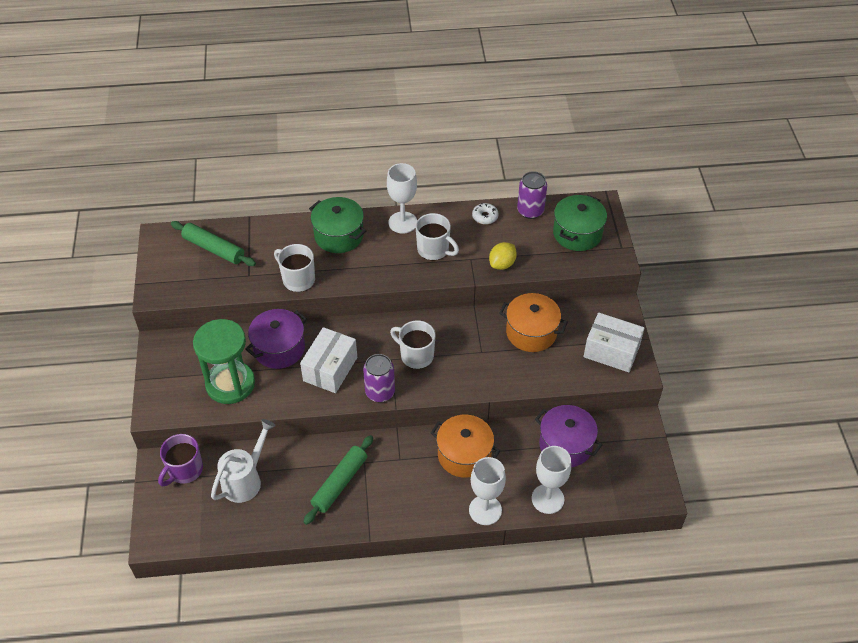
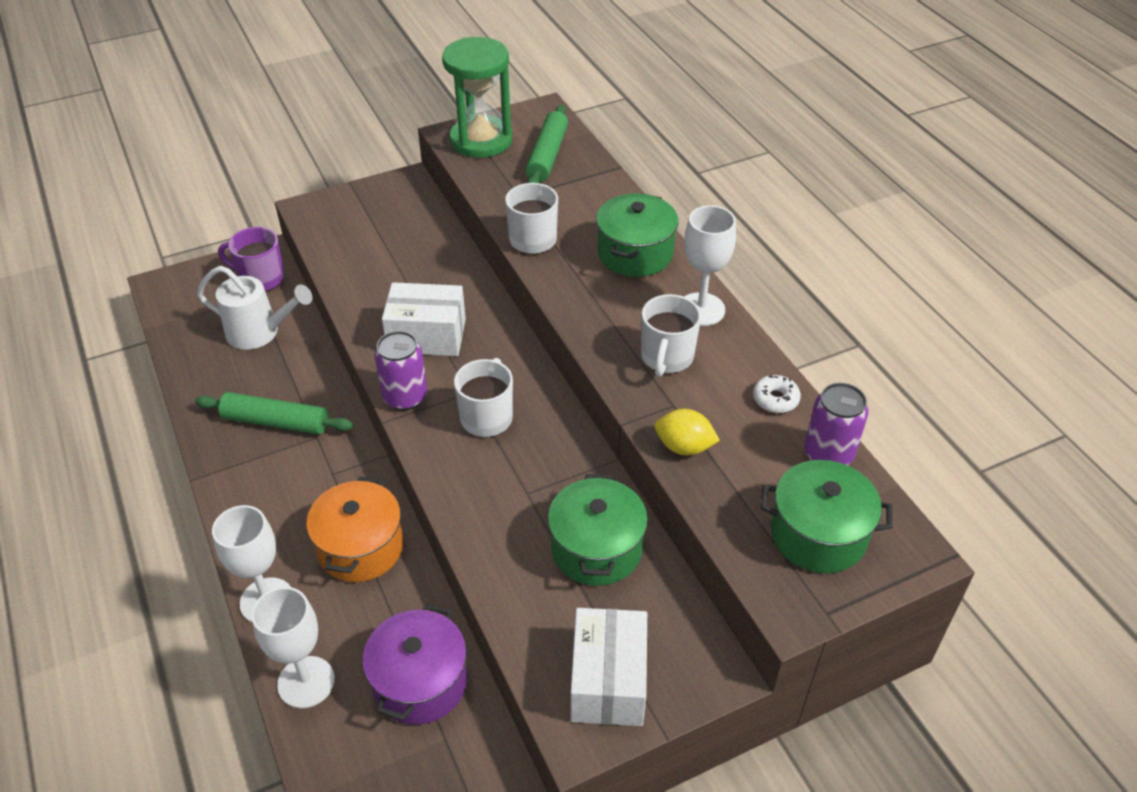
camera: 70 degrees right, 5 degrees down
green hourglass [193,319,255,404] -> green hourglass moved to [442,37,512,158]
purple pot [245,309,307,369] -> none
orange pot [499,293,568,352] -> green pot [548,474,648,586]

